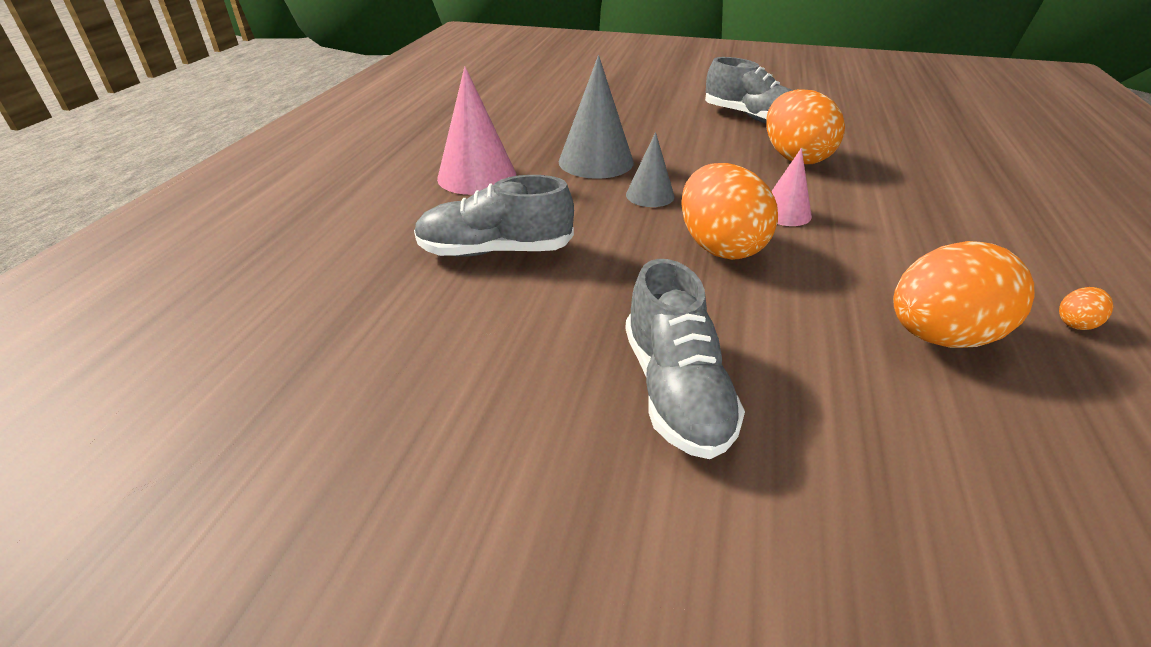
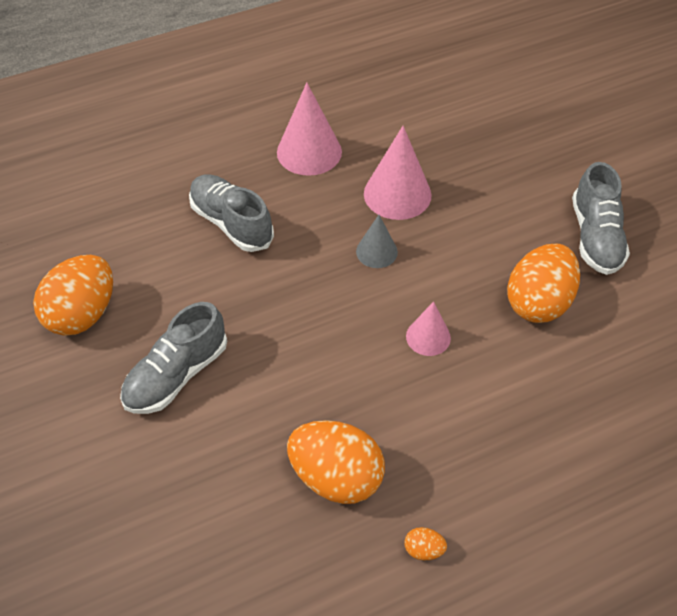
camera: 50 degrees right, 15 degrees up
grey cone [558,55,634,179] -> pink cone [364,126,432,220]
orange egg [681,163,778,260] -> orange egg moved to [33,255,113,336]

